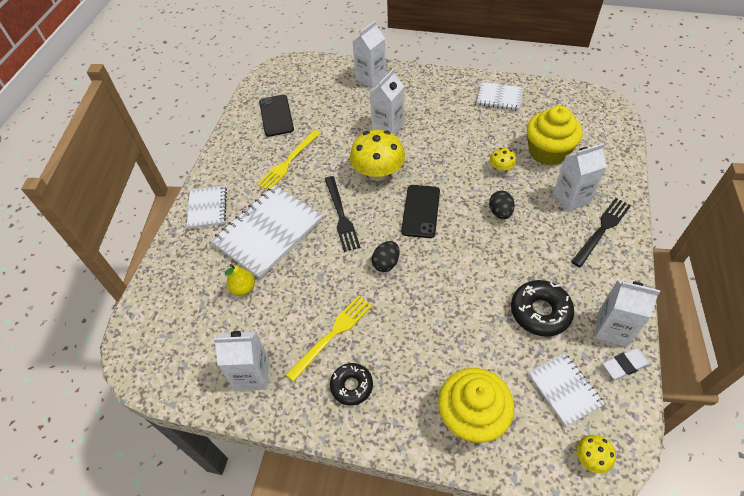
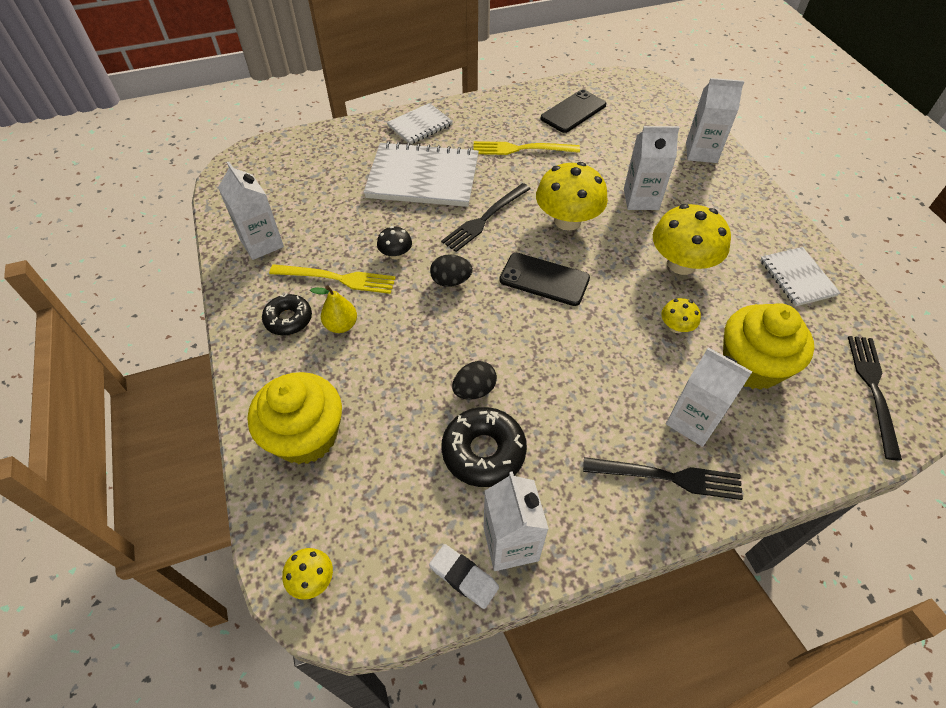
camera: 55 degrees right, 0 degrees up
yellow pear [225,264,255,296] -> yellow pear moved to [310,285,357,333]
black phone [401,185,440,238] -> black phone turned 45 degrees clockwise [499,253,590,306]
black egg [489,191,515,219] -> black egg moved to [452,361,497,400]
white notebook [528,352,605,427] -> none
none -> black mushroom [377,226,412,260]
none -> yellow mushroom [653,204,731,275]
none -> black fork [848,336,902,460]

